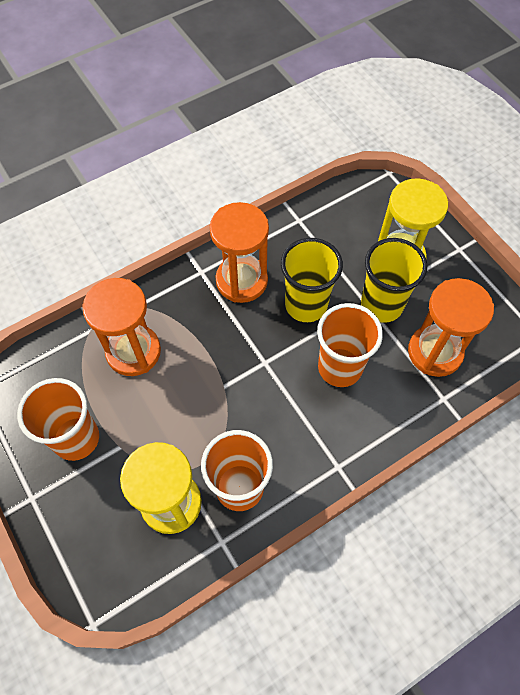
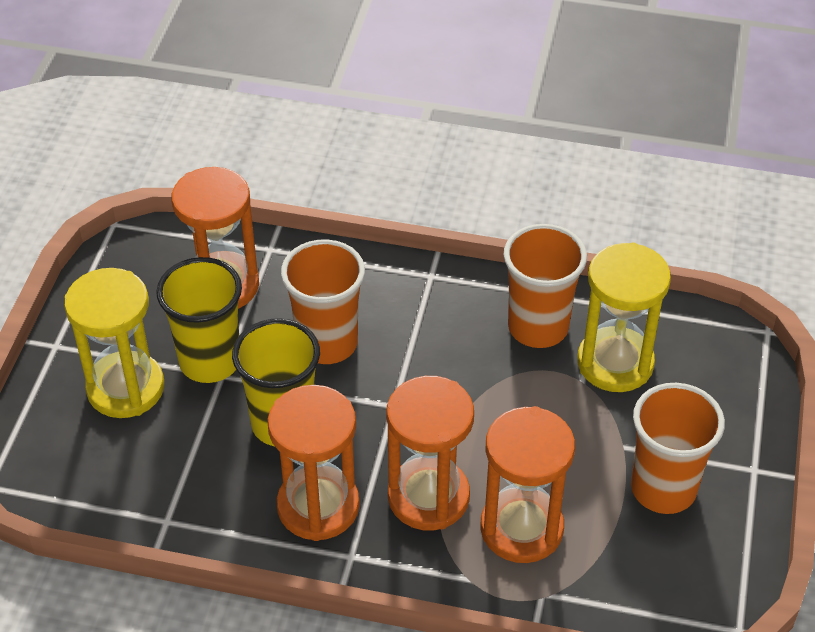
camera: 135 degrees left, 15 degrees down
none -> orange hourglass [386,376,474,531]

